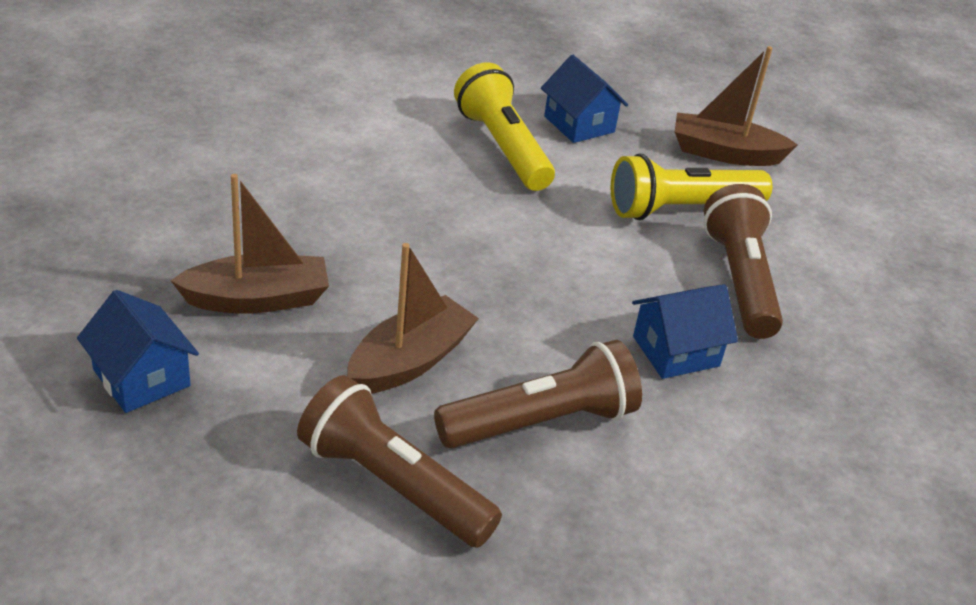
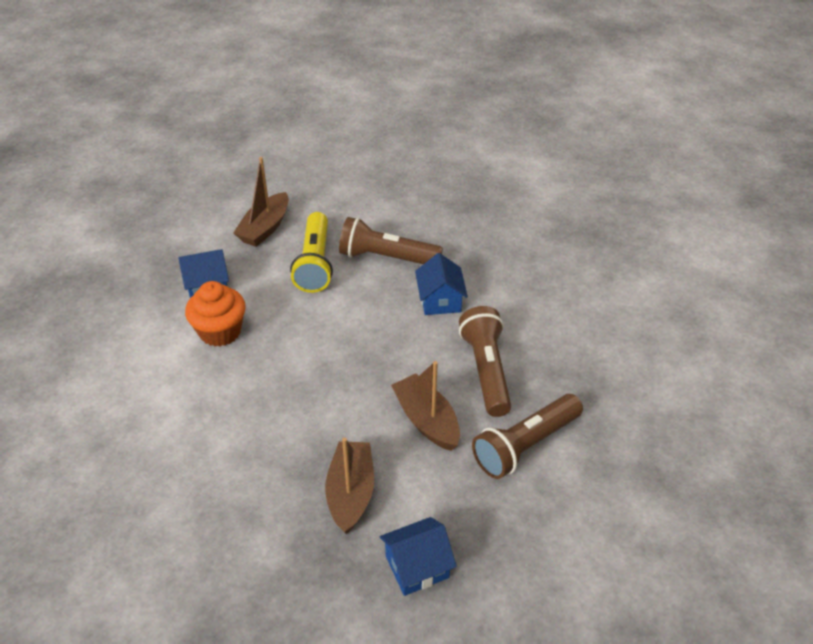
camera: 70 degrees left, 5 degrees up
yellow flashlight [454,62,555,191] -> orange cupcake [185,281,246,347]

